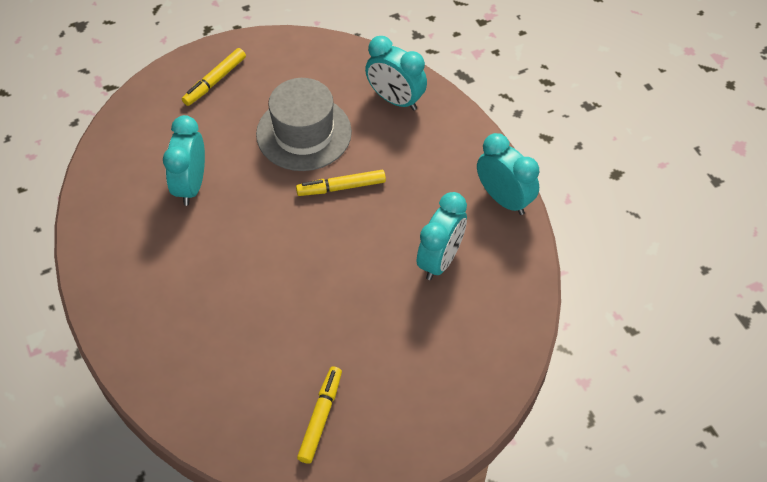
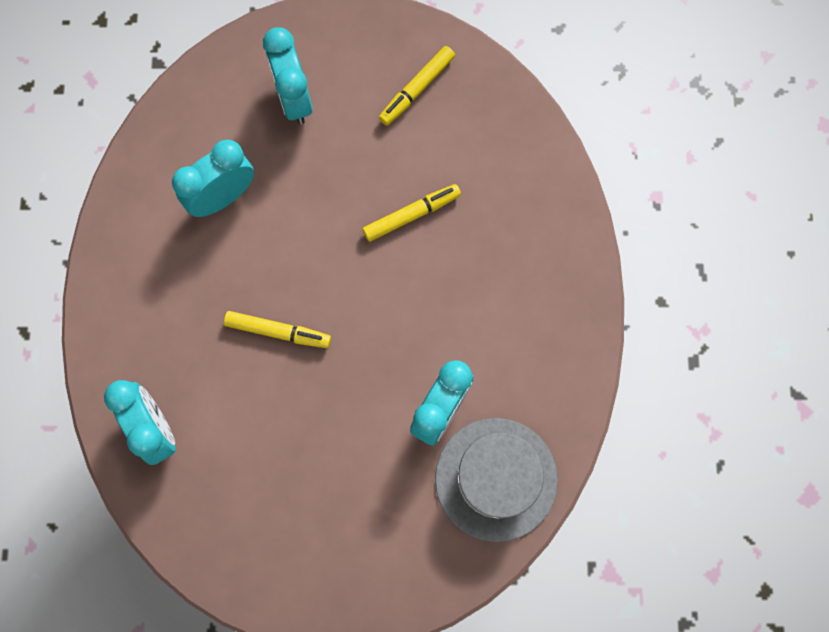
camera: 155 degrees left, 20 degrees up
yellow marker [182,48,246,106] -> yellow marker moved to [363,184,461,242]
grey hat [256,78,352,171] -> grey hat moved to [435,418,558,542]
turquoise clock [477,133,539,215] -> turquoise clock moved to [263,27,313,124]

